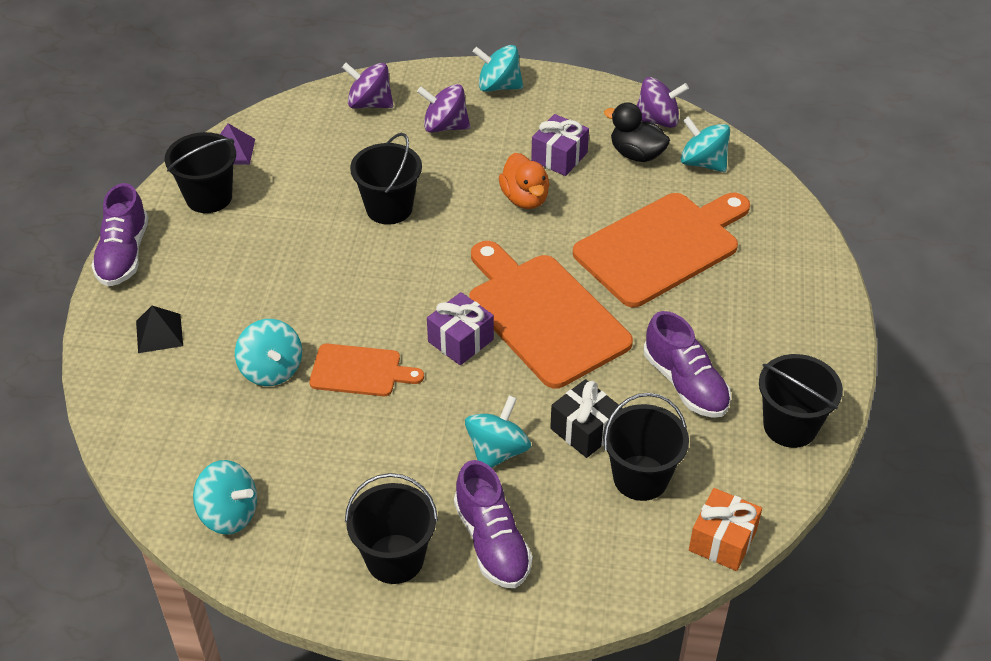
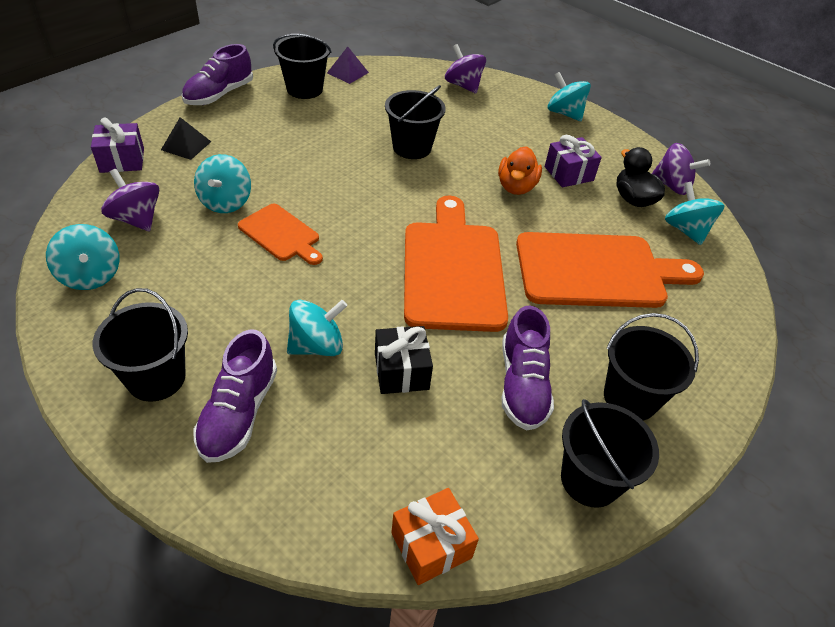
camera: 30 degrees right, 0 degrees up
purple spinning top [417,84,470,133] -> purple spinning top moved to [101,169,159,231]
purple gift [427,292,494,365] -> purple gift moved to [91,117,144,173]
black bucket [603,393,689,501] -> black bucket moved to [604,313,699,420]

